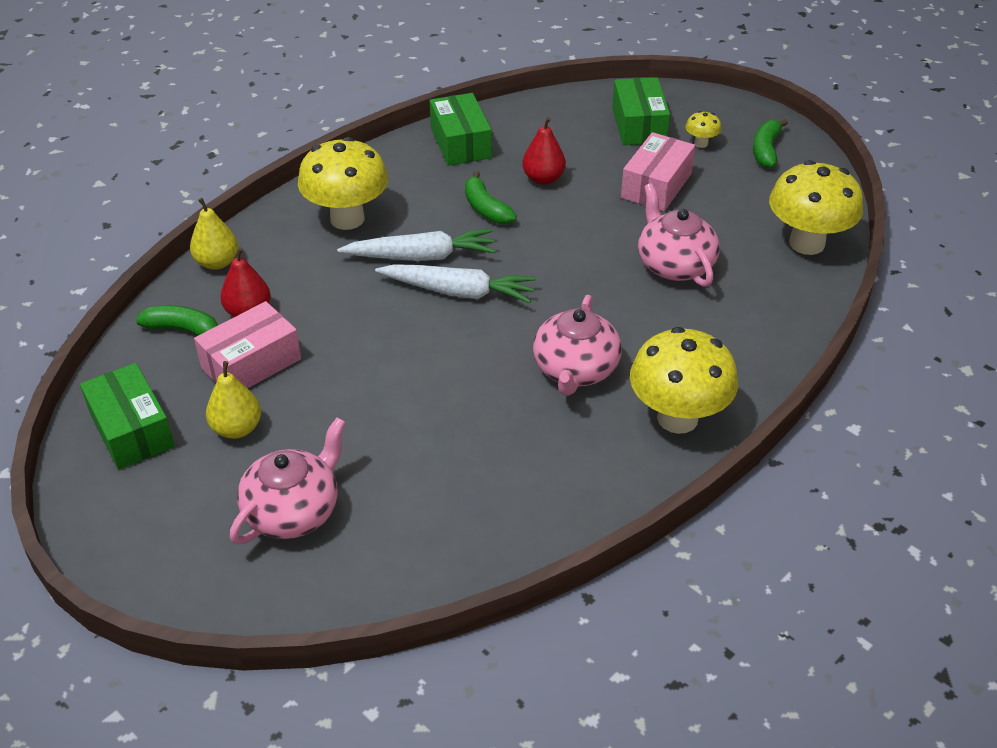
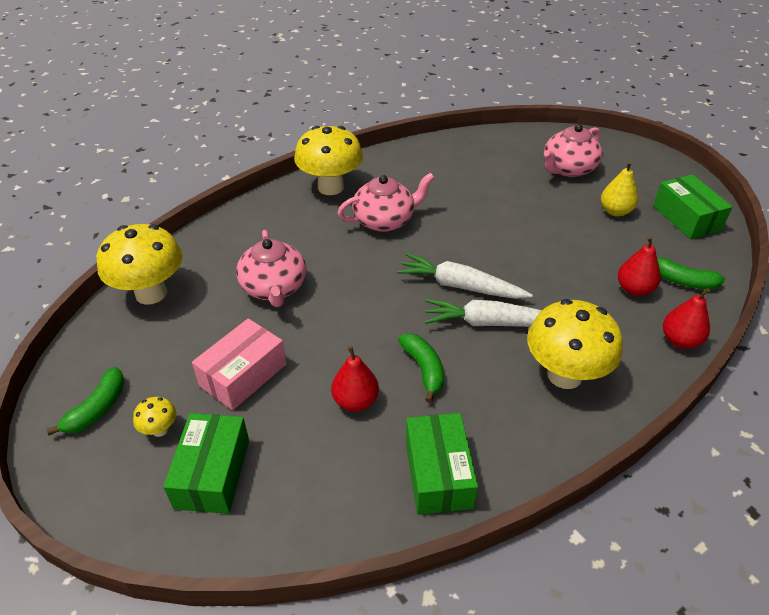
camera: 170 degrees left, 0 degrees up
yellow pear [190,198,238,270] -> red pear [663,288,710,349]
pink box [194,301,301,389] -> none
pink teapot [533,295,622,396] -> pink teapot turned 45 degrees clockwise [338,173,435,232]

